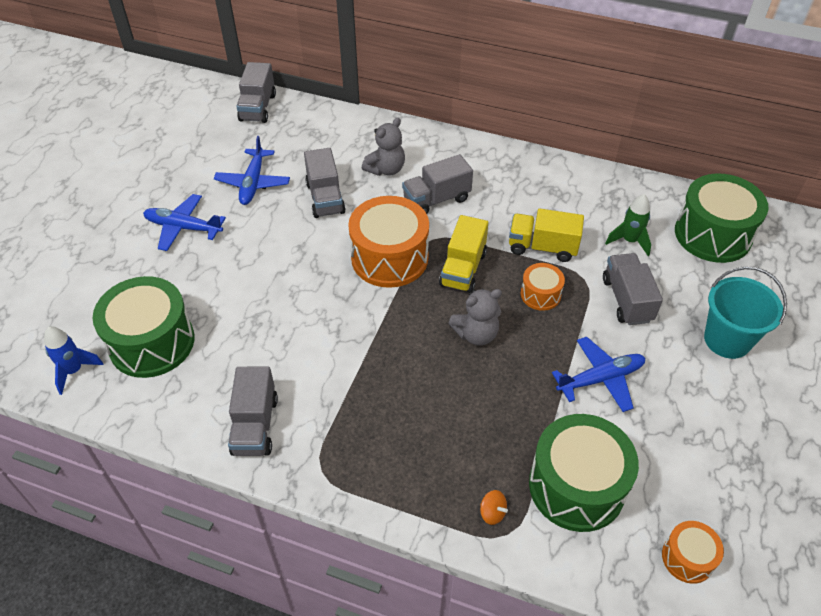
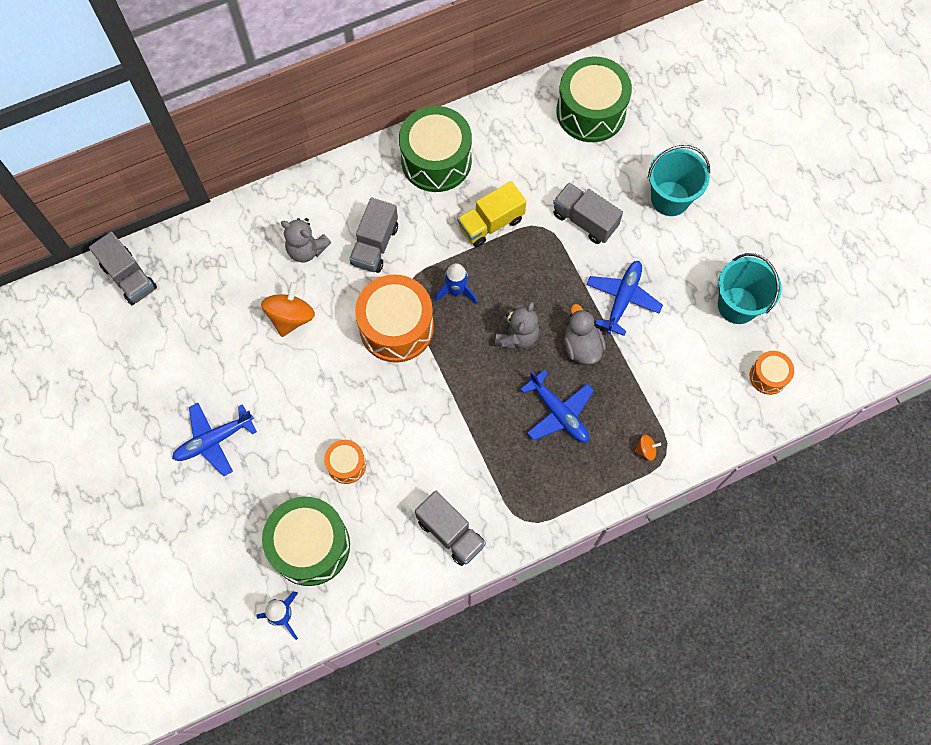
camera: 45 degrees left, 20 degrees up
blue plane [214,136,290,205] -> blue plane moved to [520,370,594,443]
grey truck [304,148,346,218] -> orange spinning top [261,282,315,337]
grey teddy bear [362,118,405,176] -> grey teddy bear turned 120 degrees clockwise [281,218,331,262]
yellow truck [439,215,488,293] -> blue rocket [434,263,477,304]
orange drum [521,263,565,311] -> orange drum moved to [324,440,366,484]
green drum [529,414,639,532] -> green drum moved to [399,106,472,192]
green rocket [605,194,651,256] -> none
none -> grey duck [564,304,606,365]
none -> turquoise bucket [718,253,782,324]

